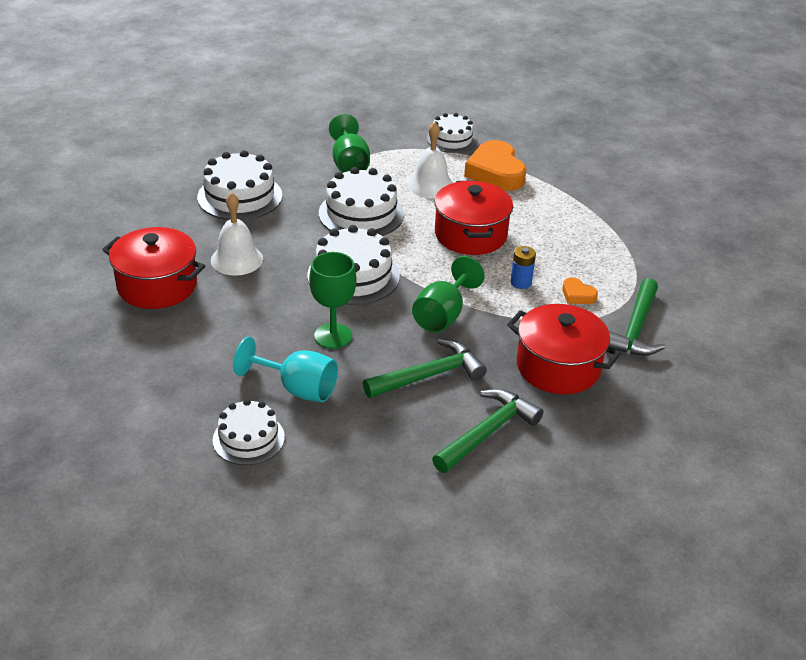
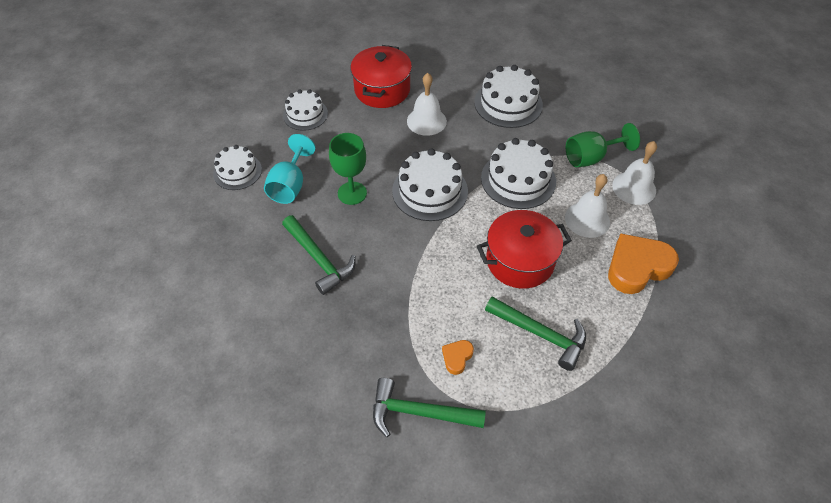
camera: 80 degrees right, 15 degrees up
green goblet [412,256,485,333] -> none
white cake [427,113,477,153] -> white cake moved to [283,89,328,131]
green hammer [432,389,543,473] -> green hammer moved to [485,297,586,371]
red pot [507,304,621,394] -> none
blue battery [511,246,536,289] -> none
none -> white bell [612,141,657,205]

